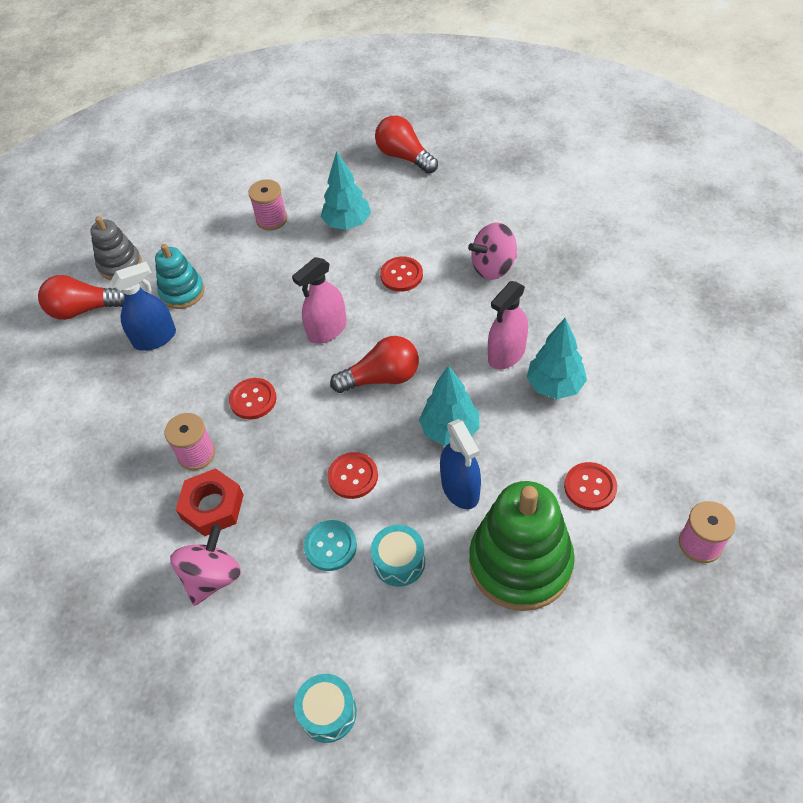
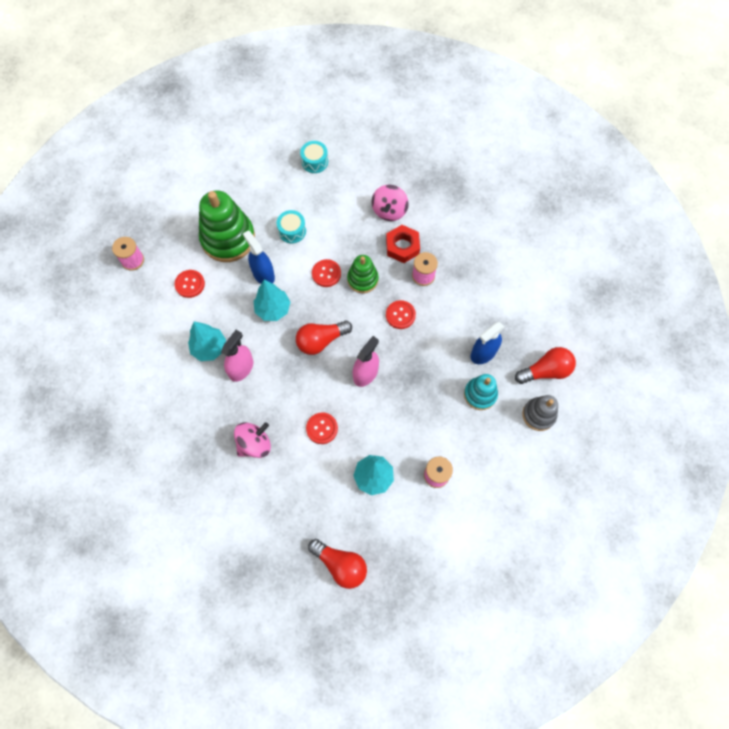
camera: 165 degrees right, 15 degrees up
turquoise button [304,520,357,571] -> none
none -> green stacking toy [347,255,379,293]

